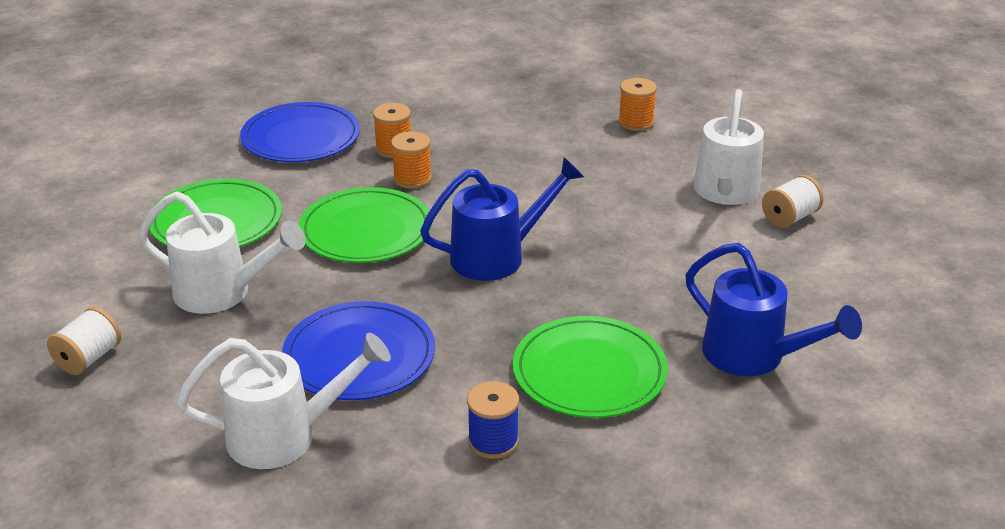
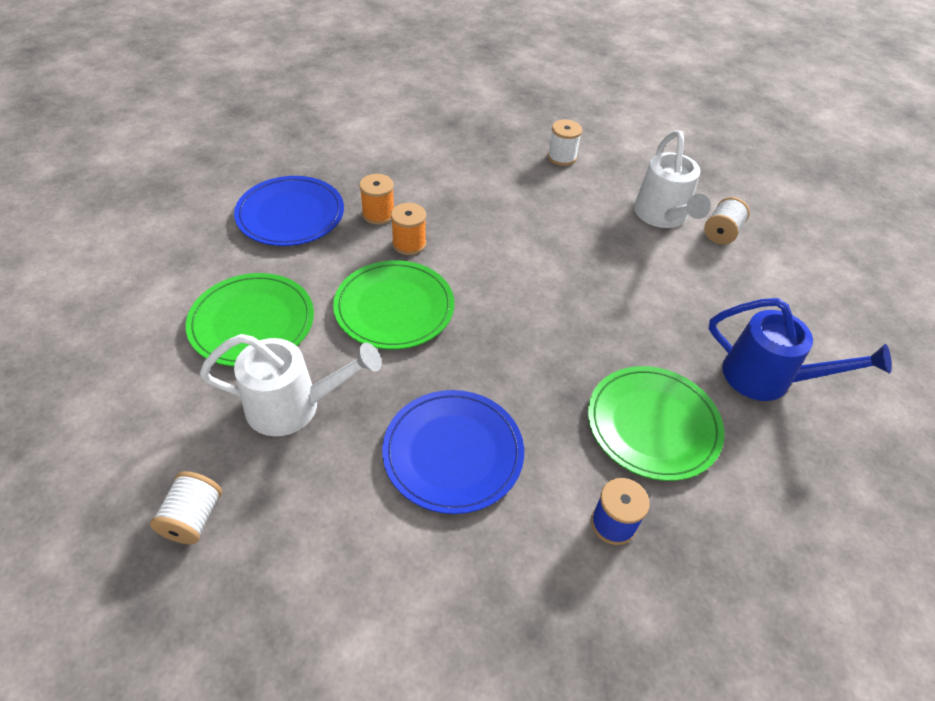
camera: 20 degrees left, 15 degrees up
white watering can [177,333,391,469] -> none
blue watering can [420,157,584,281] -> none
orange spool [618,78,657,131] -> white spool [547,120,582,166]

